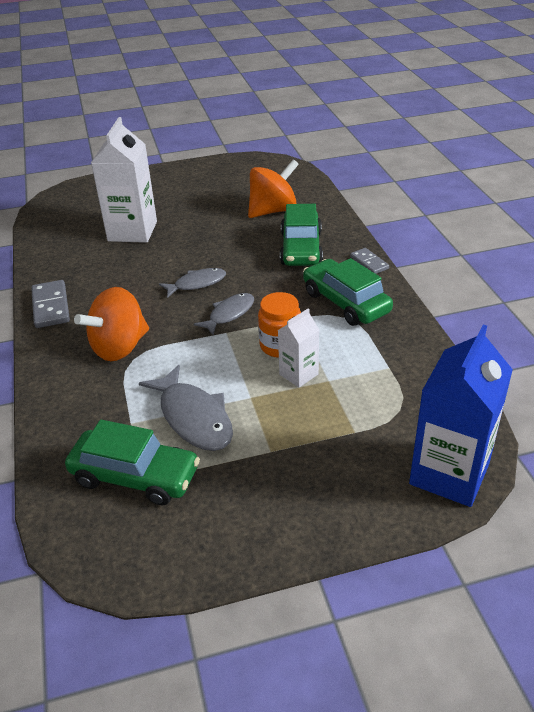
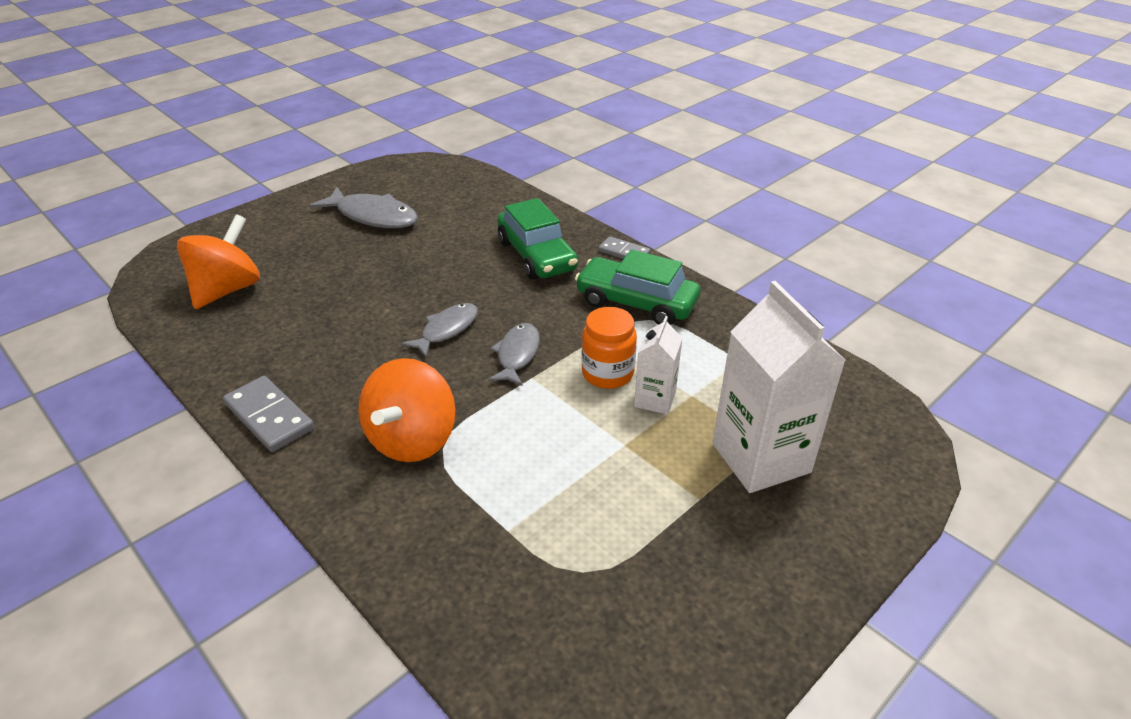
camera: 30 degrees left, 0 degrees up
green car [65,420,200,506] -> none
white carton [91,117,157,243] -> white carton moved to [712,281,846,493]
grey fish [139,365,233,451] -> grey fish moved to [310,187,418,228]
orange spinning top [248,159,299,218] -> orange spinning top moved to [177,214,260,309]
blue carton [409,324,513,507] -> none

